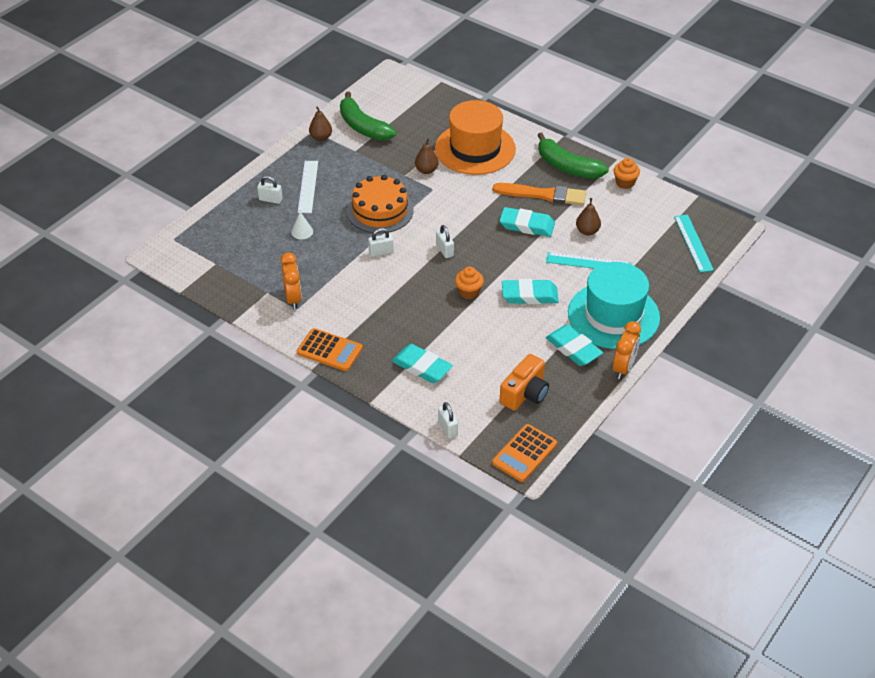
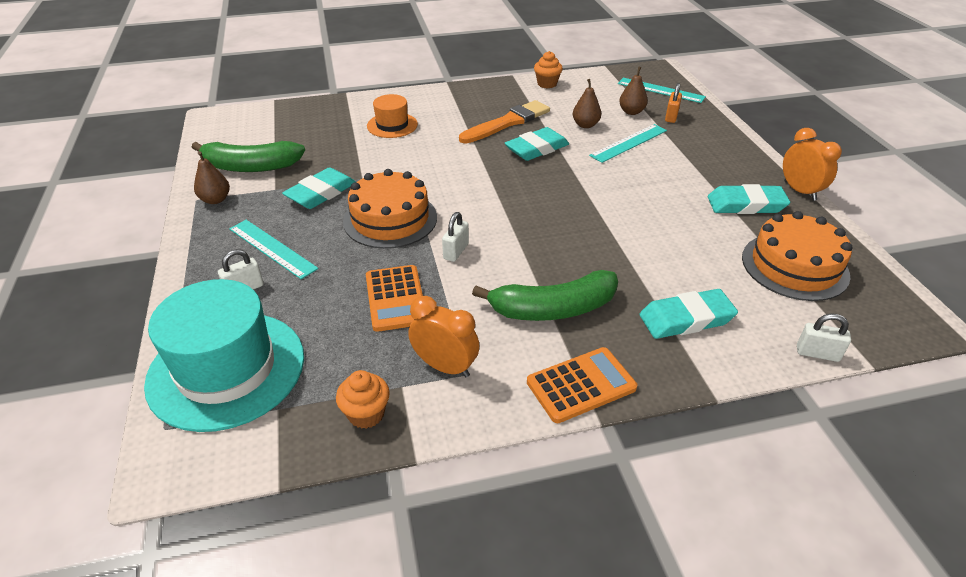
camera: 50 degrees left, 5 degrees down
white cone [291,212,313,239] -> none
white ruler [298,161,318,213] -> turquoise ruler [229,220,318,279]
brown pear [415,138,439,174] -> brown pear moved to [619,66,648,115]
orange hat [435,100,516,175] -> orange hat [367,94,418,138], size x0.52
white padlock [436,225,454,258] -> none
orange cupcake [455,267,484,299] -> orange cupcake moved to [336,370,390,429]
orange calculator [492,424,557,482] -> orange calculator moved to [366,265,423,332]
orange camera [500,354,549,411] -> orange cake [742,211,853,301]
turquoise eraser [502,279,559,304] -> turquoise eraser moved to [282,167,356,209]
green banana [537,132,609,179] -> green banana moved to [472,270,618,321]
turquoise hat [568,262,660,349] -> turquoise hat moved to [144,279,304,432]
none -> orange padlock [665,83,682,123]

